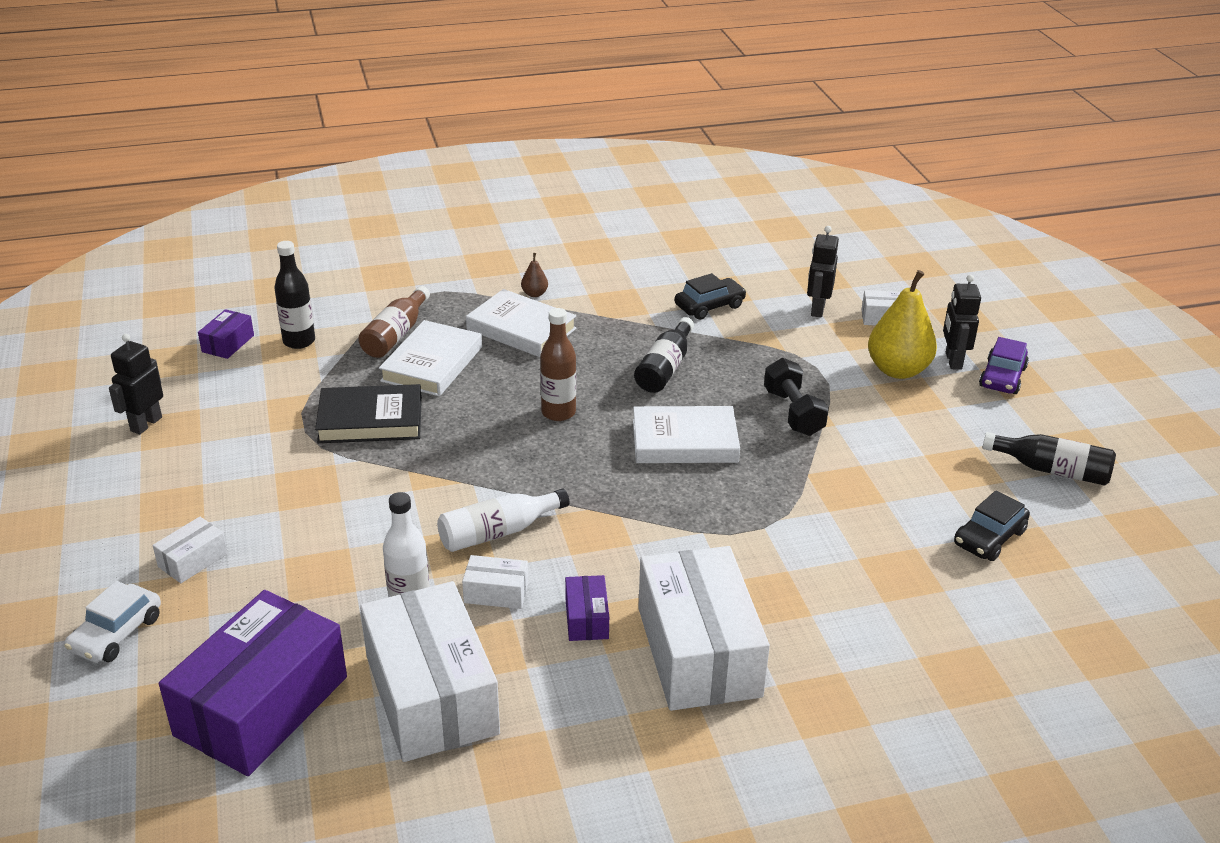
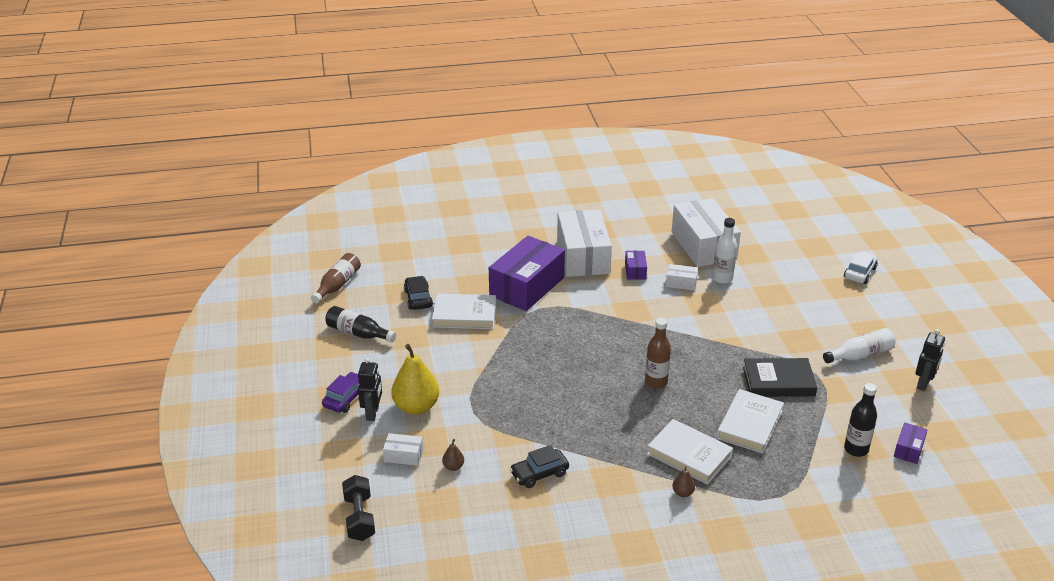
camera: 175 degrees left, 0 degrees up
white box [153,517,228,583] -> none
purple box [159,590,347,776] -> purple box moved to [489,236,565,311]
brown bottle [358,286,430,358] -> brown bottle moved to [311,253,361,303]
white bottle [437,489,569,552] -> white bottle moved to [823,328,896,363]
white book [633,406,740,463] -> white book moved to [432,293,496,329]
black bottle [634,317,694,393] -> none
black dumbbell [764,358,829,436] -> black dumbbell moved to [342,475,375,541]
black robot [807,226,839,318] -> brown pear [442,439,464,471]
black car [954,490,1030,561] -> black car turned 60 degrees counterclockwise [404,276,433,310]

